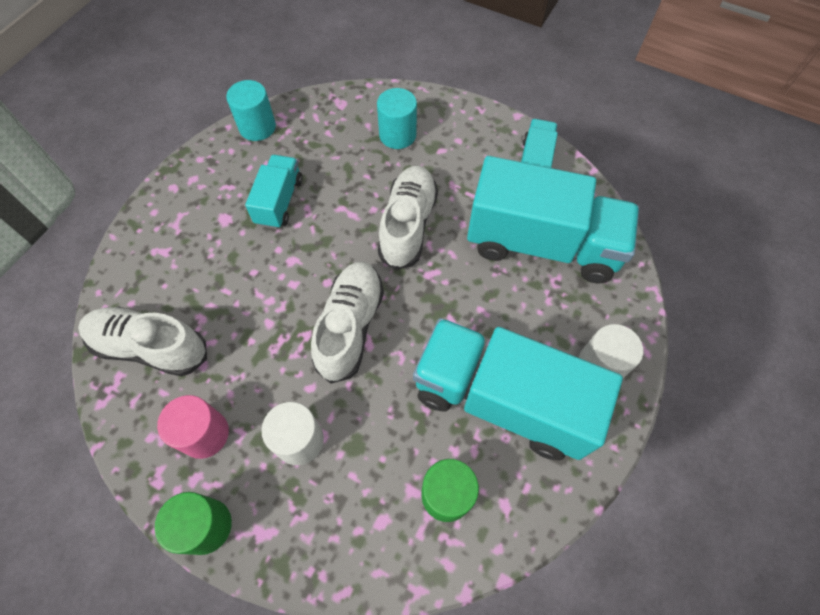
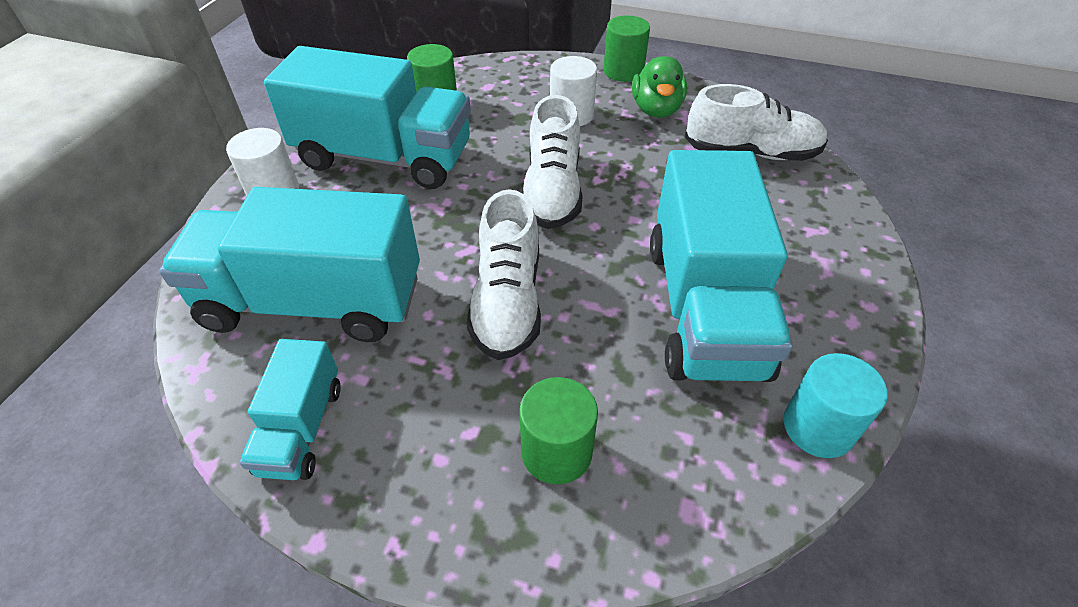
camera: 170 degrees right, 15 degrees down
pink cylinder [157,395,229,459] -> green duck [632,56,687,118]
turquoise truck [245,155,303,229] -> turquoise truck [650,150,793,382], size x1.99
turquoise cylinder [377,88,417,149] -> green cylinder [519,377,598,484]

